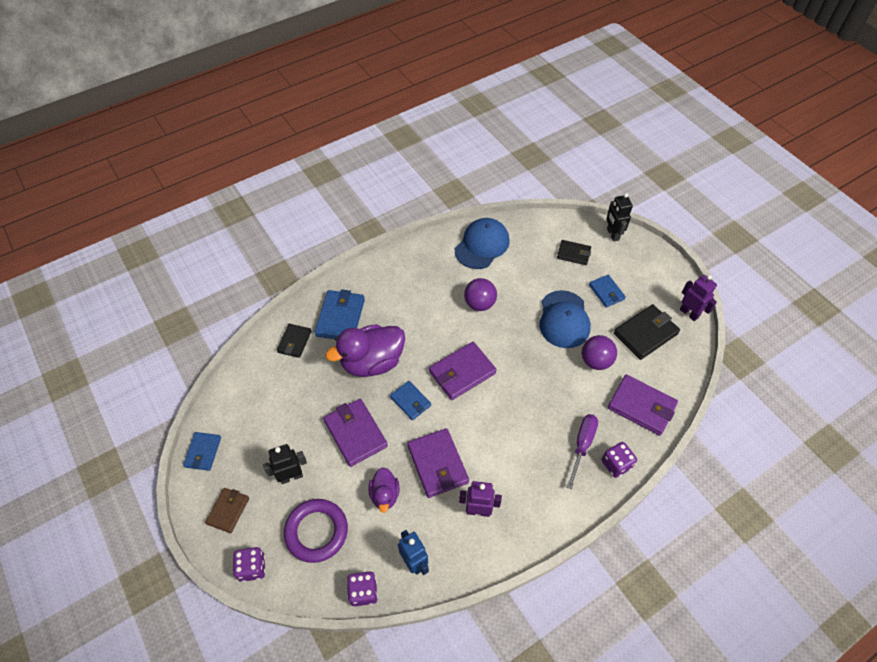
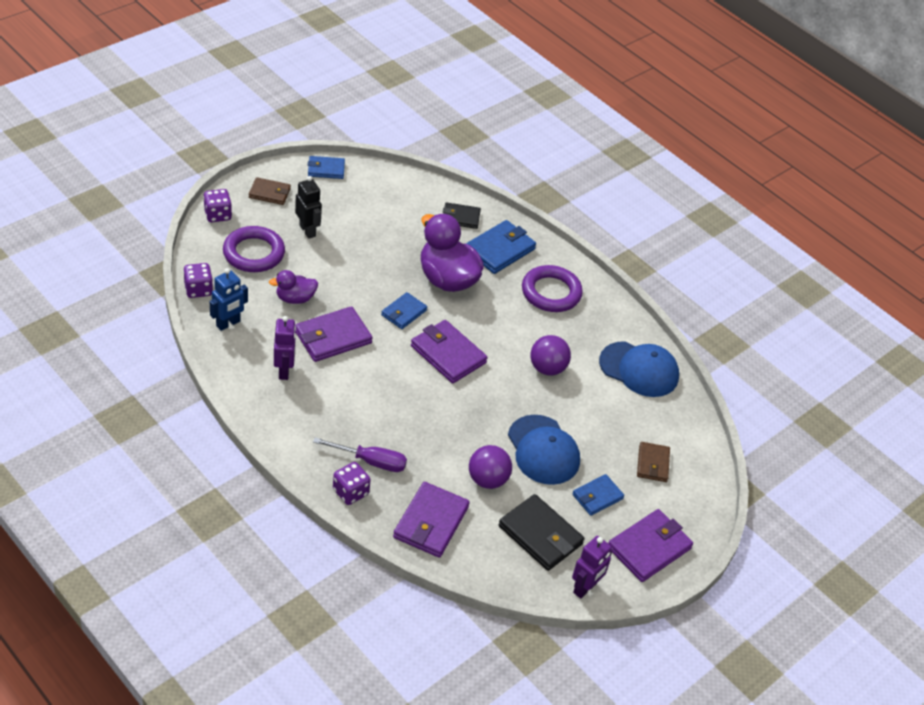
camera: 75 degrees right, 10 degrees down
blue wallet [315,289,365,339] -> blue wallet turned 45 degrees counterclockwise [466,220,536,274]
purple wallet [324,399,388,467] -> purple wallet moved to [609,509,693,582]
blue cap [539,290,591,348] -> blue cap turned 105 degrees counterclockwise [508,415,580,485]
black wallet [557,240,591,265] -> brown wallet [637,442,670,482]
black robot [606,193,633,242] -> none
none -> purple ring [522,265,583,312]

